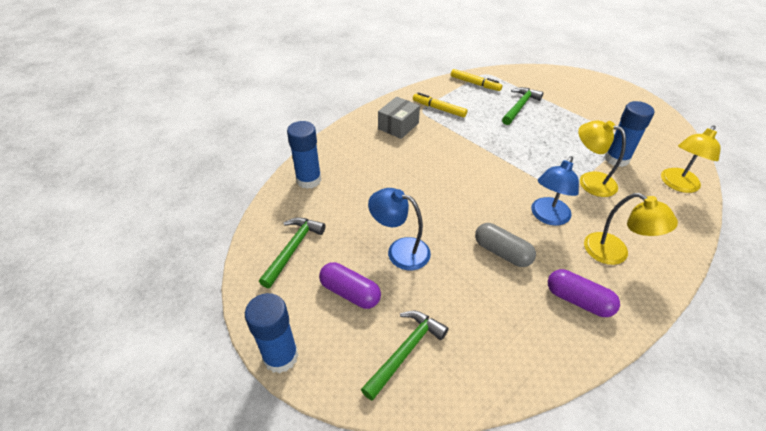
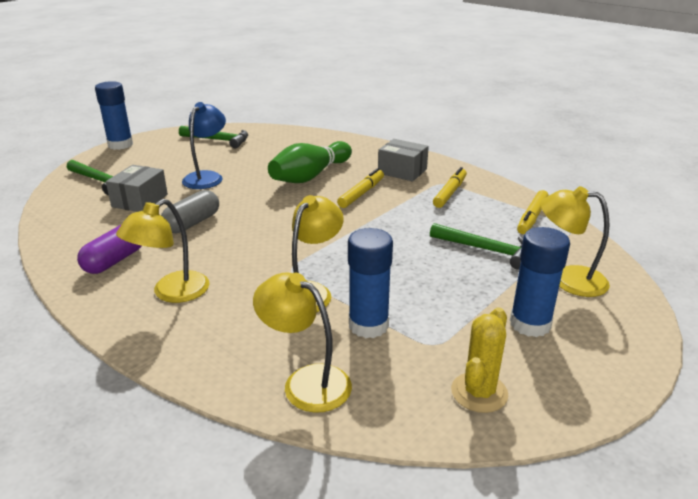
camera: 85 degrees right, 15 degrees down
blue glue stick [287,121,322,189] -> blue glue stick moved to [510,227,570,337]
purple capsule [319,262,381,309] -> none
blue lamp [531,156,579,226] -> none
none -> grey box [106,165,168,212]
none -> green bowling pin [268,141,352,183]
none -> yellow marker [337,168,384,208]
none -> yellow cactus [451,307,508,413]
none -> yellow lamp [540,186,610,297]

